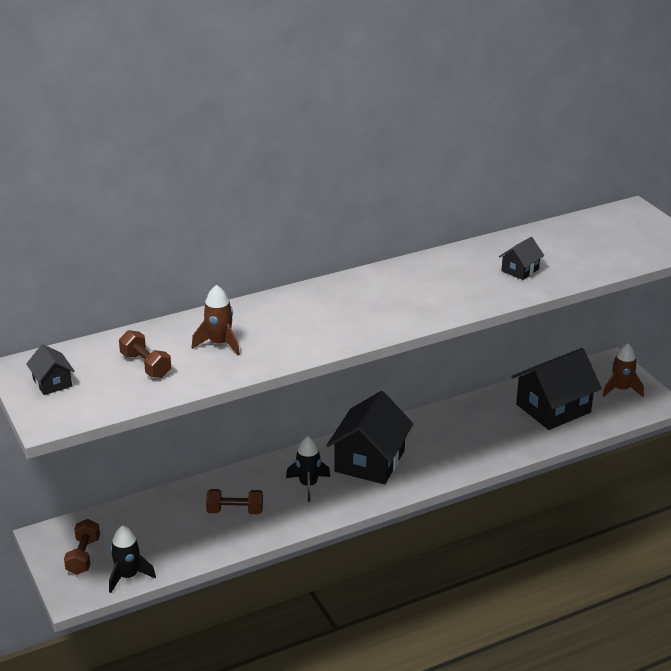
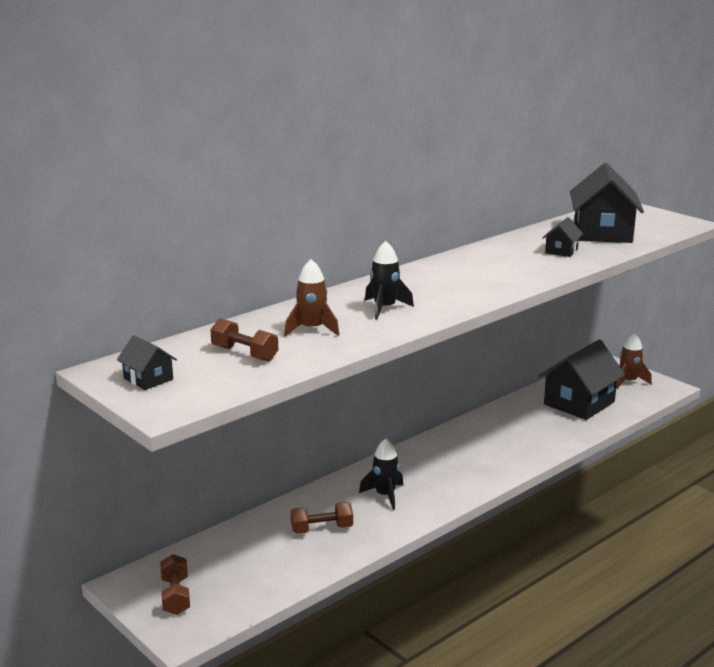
camera: 15 degrees left, 10 degrees down
black rocket [109,525,156,593] -> black rocket moved to [365,241,414,320]
black house [326,391,413,484] -> black house moved to [570,163,644,243]

